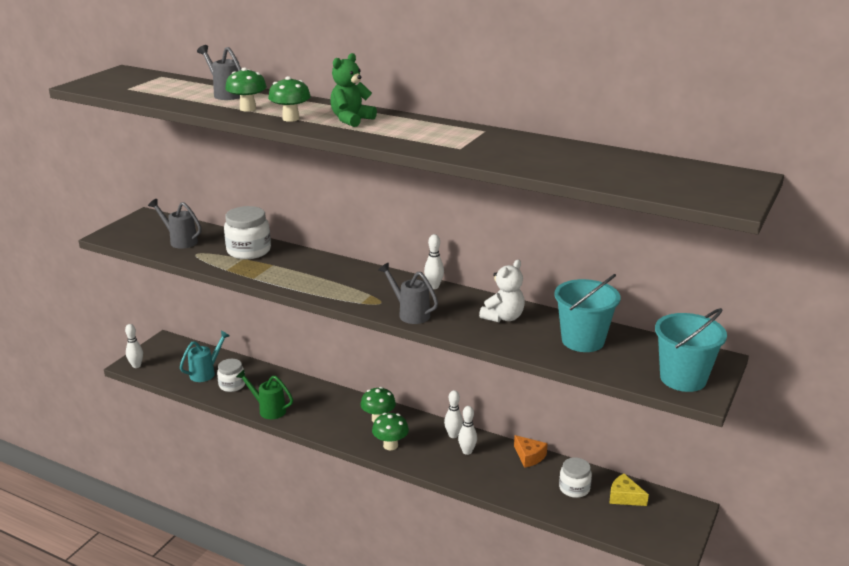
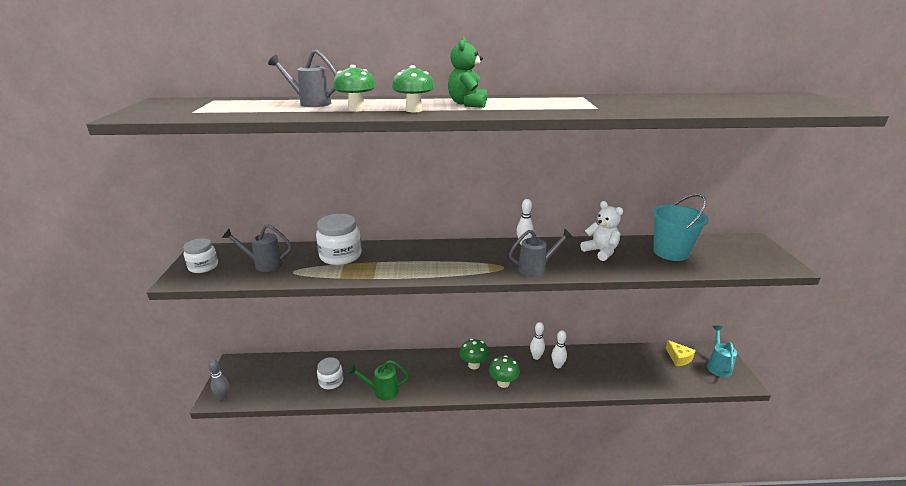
camera: 30 degrees left, 0 degrees up
white bowling pin [125,324,143,368] -> grey bowling pin [208,360,229,400]
turquoise watering can [180,331,230,382] -> turquoise watering can moved to [707,325,737,377]
grey watering can [378,263,438,324] -> grey watering can turned 150 degrees clockwise [509,229,573,277]
white teddy bear [479,260,525,322] -> white teddy bear turned 45 degrees counterclockwise [580,201,623,261]
orange cheese [514,435,548,468] -> none
white jar [559,457,592,498] -> white jar moved to [183,238,218,273]
yellow cheese [610,474,649,506] -> yellow cheese turned 120 degrees counterclockwise [666,340,696,366]
turquoise bucket [655,308,727,392] -> none

